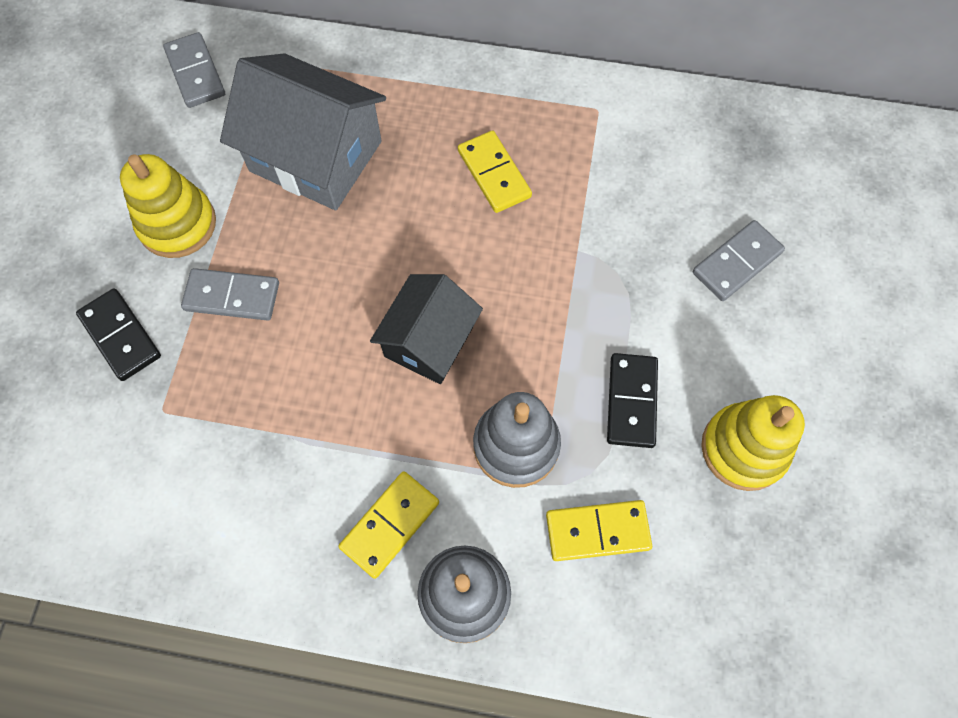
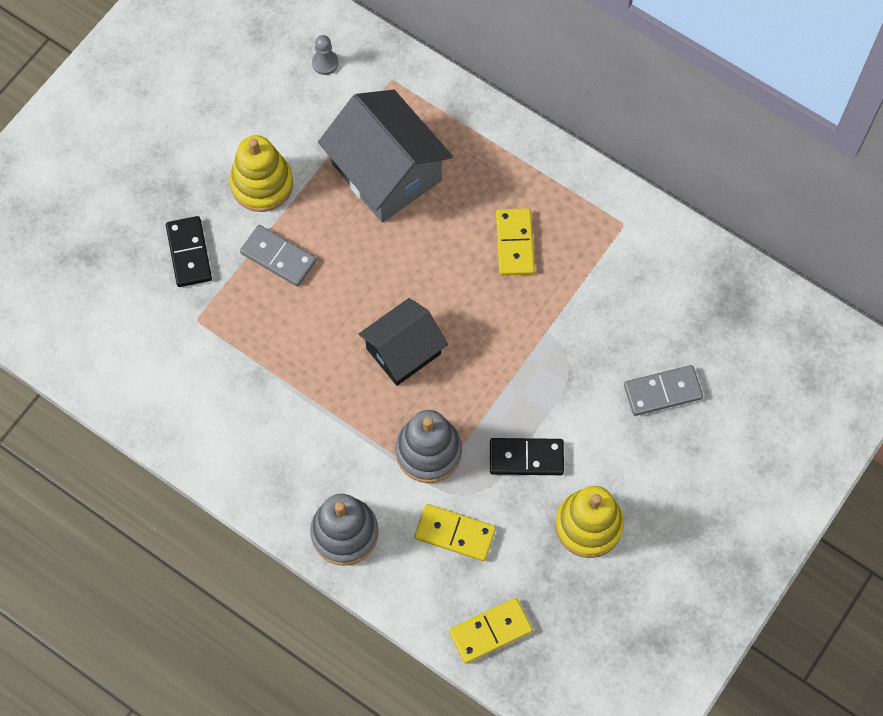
camera: 25 degrees right, 0 degrees up
grey domino [163,32,225,108] -> grey pawn [312,35,339,75]
yellow domino [338,471,439,579] -> yellow domino moved to [449,598,533,664]
black domino [607,353,658,448] -> black domino turned 60 degrees clockwise [490,438,564,475]

